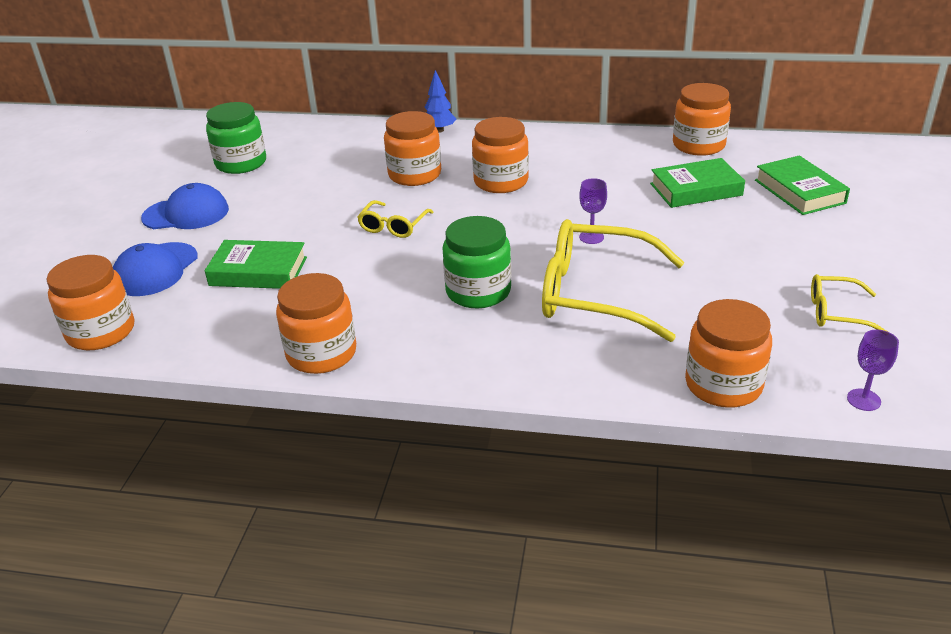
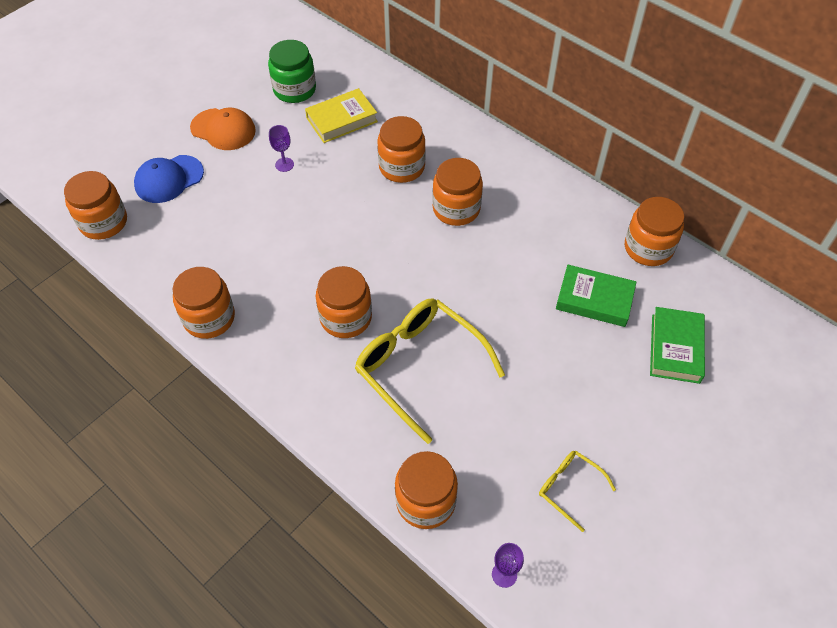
camera: 30 degrees right, 20 degrees up
blue cap [141,183,229,229] -> orange cap [190,108,256,150]
green book [205,240,307,289] -> none
yellow glasses [357,200,433,238] -> none
blue tree [424,70,456,133] -> none
green jar [442,216,511,308] -> orange jar [316,266,372,338]
purple goblet [579,178,607,244] -> purple goblet moved to [269,125,294,172]
none -> yellow book [305,88,378,143]

